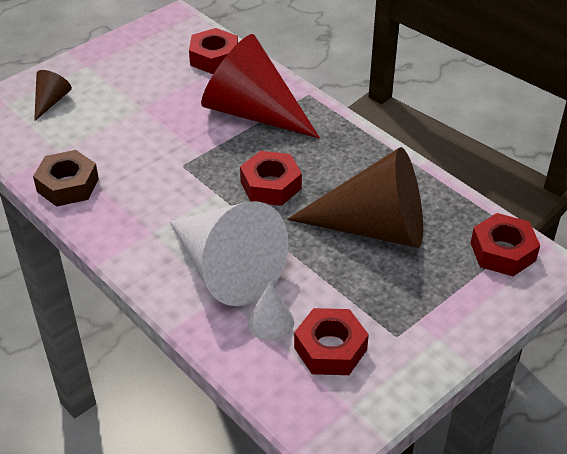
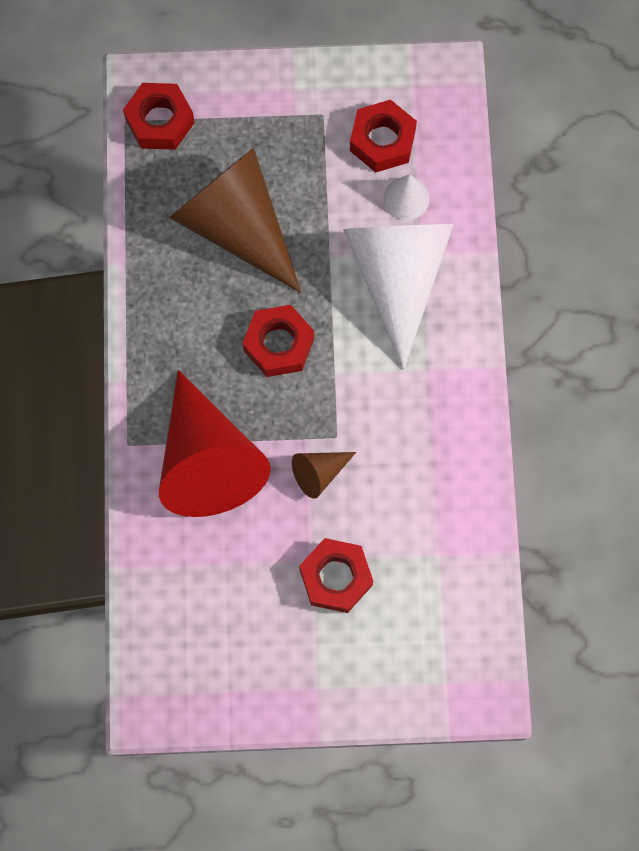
camera: 140 degrees left, 30 degrees up
brown nut [33,150,99,207] -> none
brown cone [34,70,72,121] -> brown cone moved to [292,452,356,499]
red nut [189,28,238,74] -> red nut moved to [299,538,373,613]

